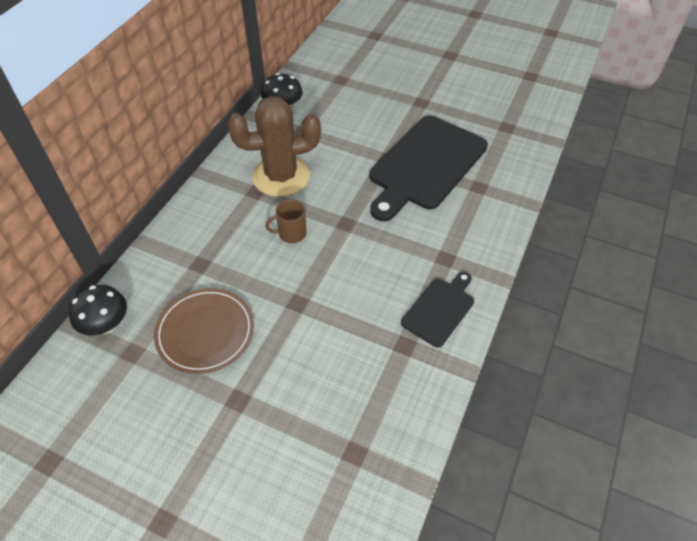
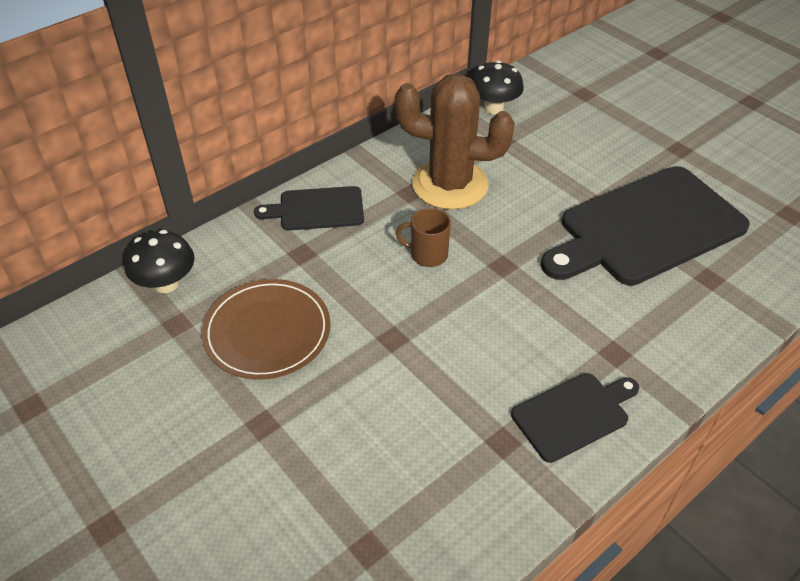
camera: 25 degrees right, 5 degrees down
none -> black cutting board [254,186,364,230]

